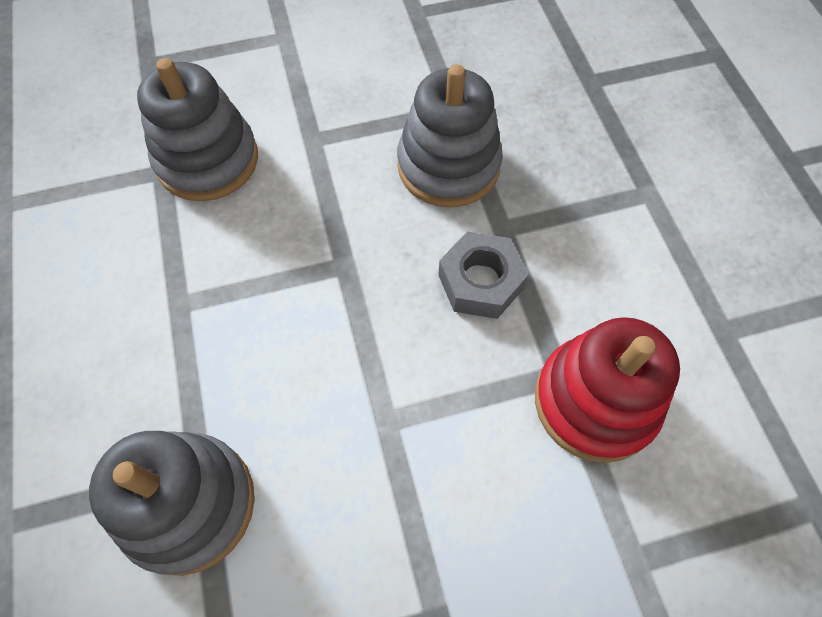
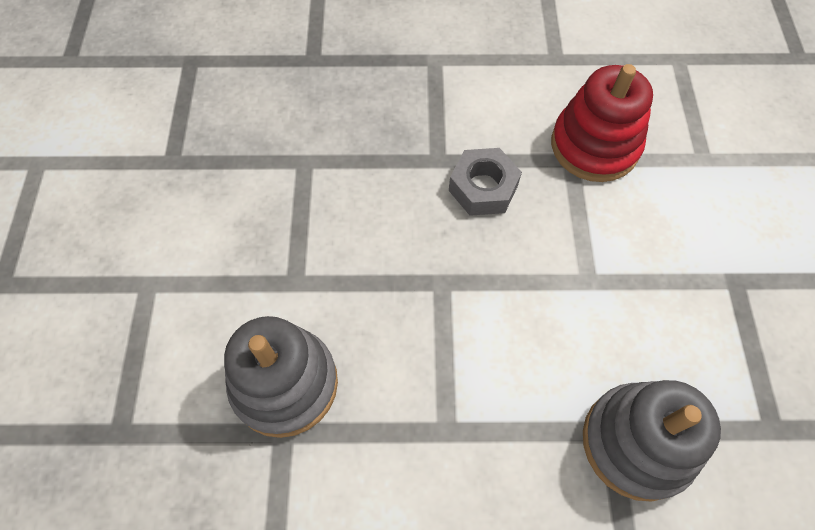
camera: 75 degrees left, 0 degrees up
grey stacking toy [397,64,503,208] -> none

